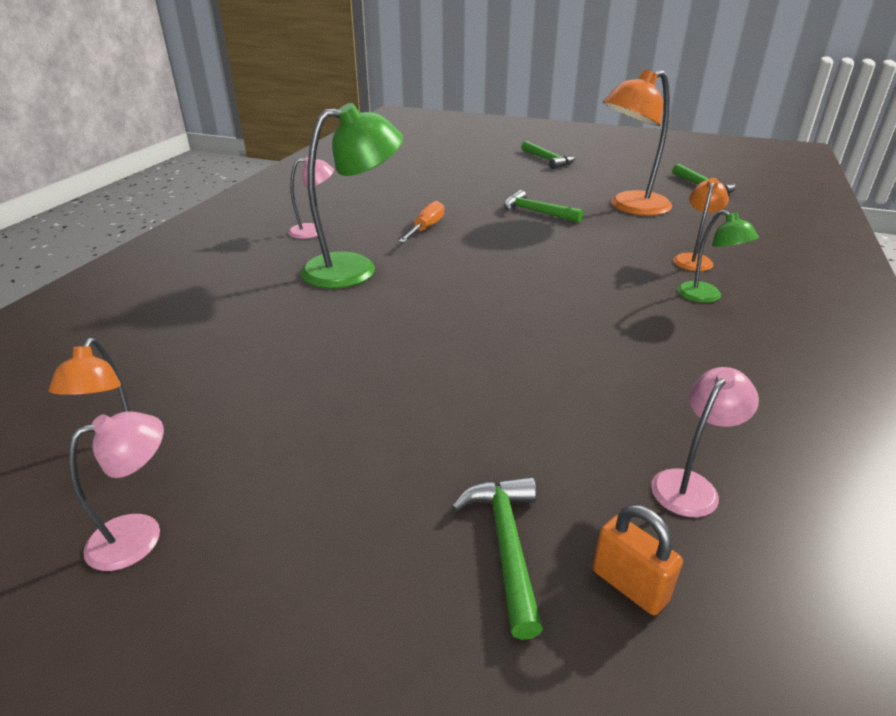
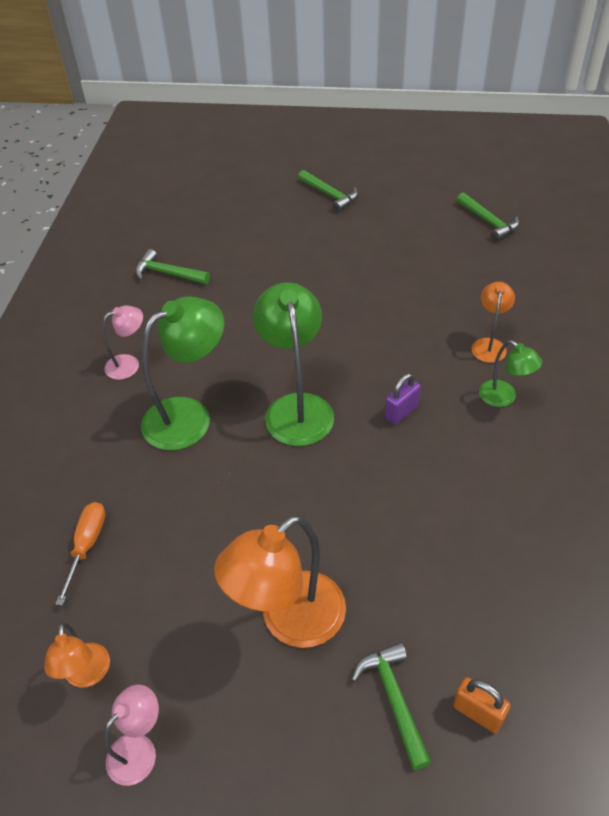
camera: 10 degrees left, 15 degrees up
orange screwdriver [398,201,444,243] -> orange screwdriver moved to [56,502,106,606]
green hammer [504,190,584,223] -> green hammer moved to [135,249,210,284]
orange lamp [603,69,672,216] -> orange lamp moved to [214,515,346,648]
pink lamp [651,367,759,517] -> none
none -> green lamp [253,282,334,446]
none -> purple padlock [385,373,421,425]

